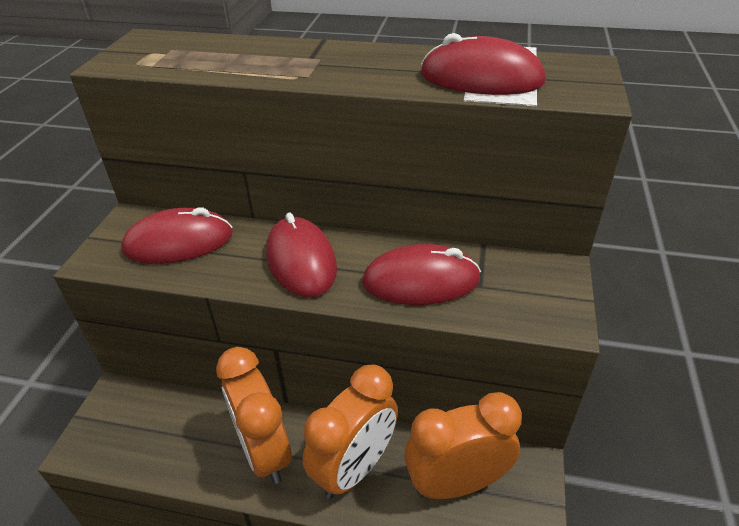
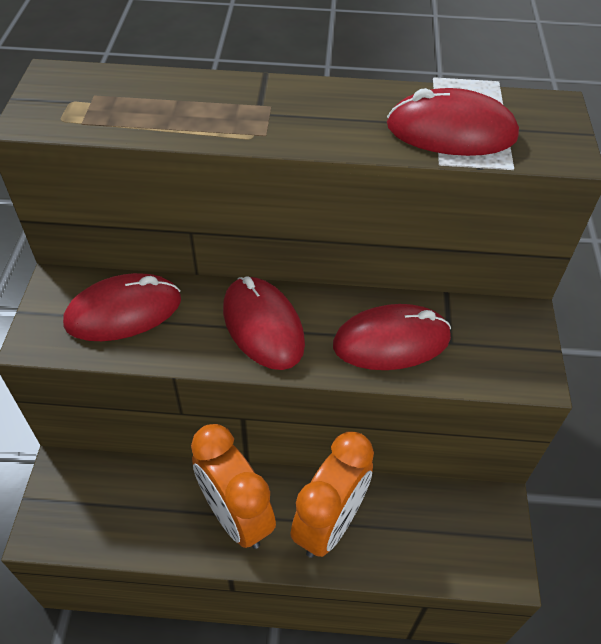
camera: 10 degrees left, 10 degrees up
orange clock [404,392,522,499] -> none

